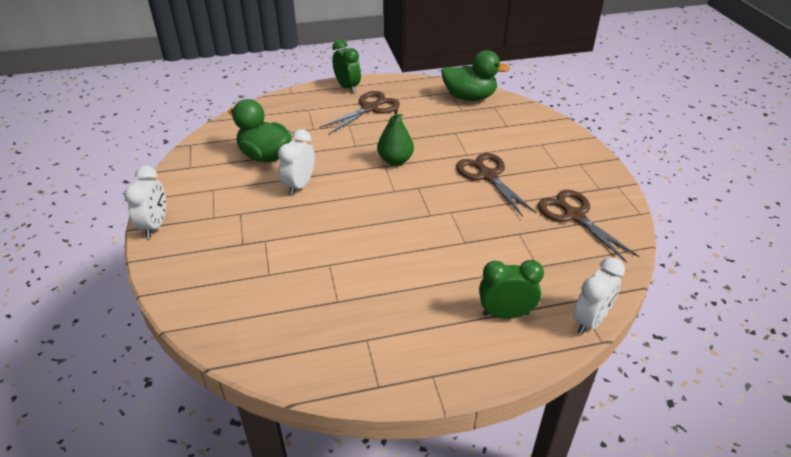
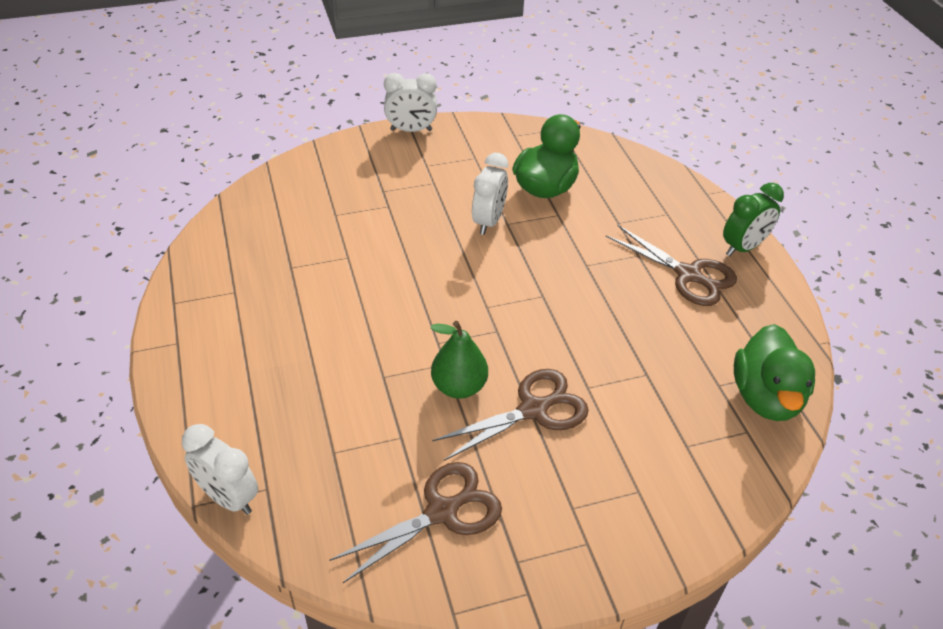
camera: 85 degrees right, 5 degrees up
white clock [278,129,315,195] -> white clock turned 90 degrees clockwise [472,153,508,235]
green pear [377,107,414,165] -> green pear moved to [431,321,488,399]
green clock [479,260,544,319] -> none

